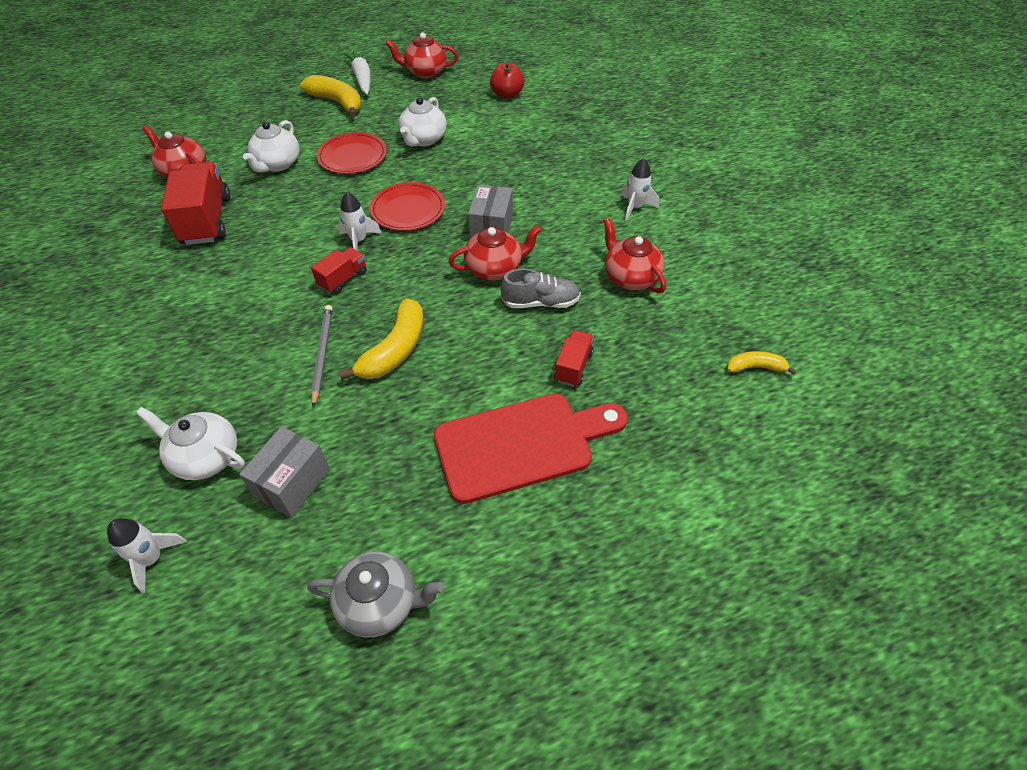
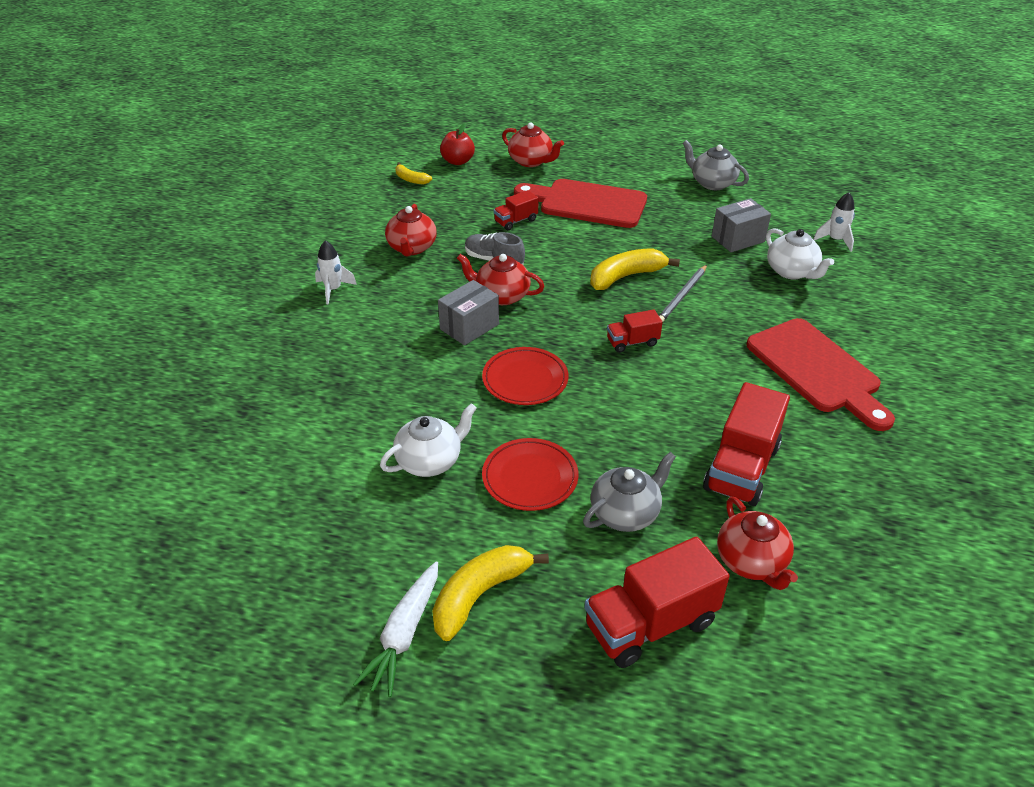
camera: 145 degrees left, 10 degrees down
white teapot [243,120,300,173] -> grey teapot [583,452,676,532]
yellow banana [300,75,361,117] -> yellow banana turned 60 degrees clockwise [432,545,549,641]
white rocket [338,192,381,251] -> none
red teapot [386,32,458,78] -> red teapot moved to [502,122,564,167]
red apple [490,62,524,99] -> red apple moved to [440,124,475,165]
none -> red truck [584,537,730,668]
none -> red cutting board [746,318,895,431]

